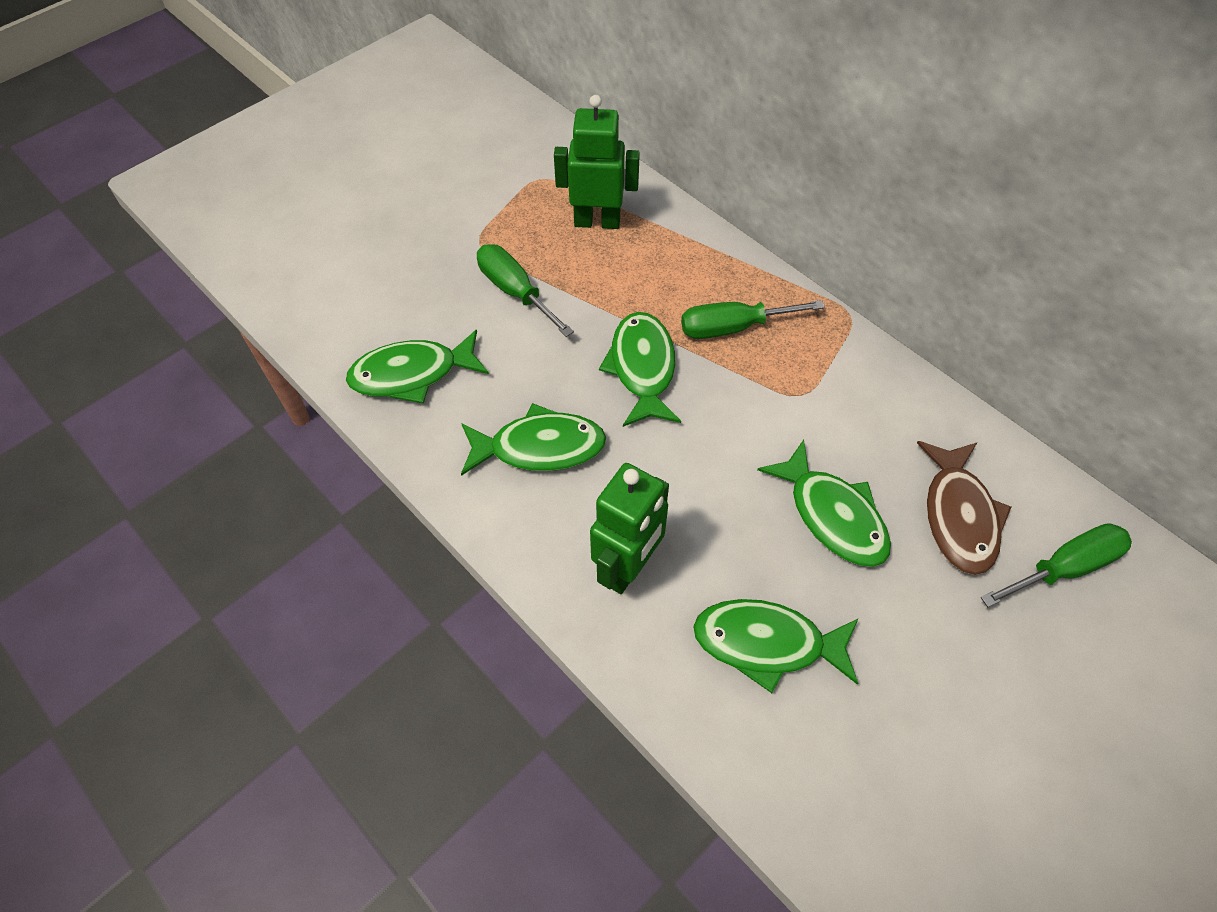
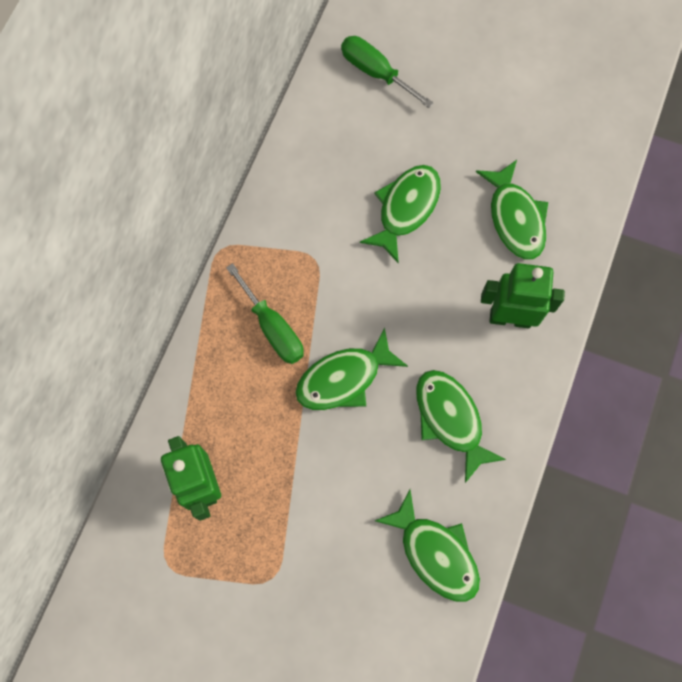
camera: 115 degrees left, 15 degrees up
green screwdriver [477,244,574,337] -> none
brown fish [917,441,1011,575] -> none

